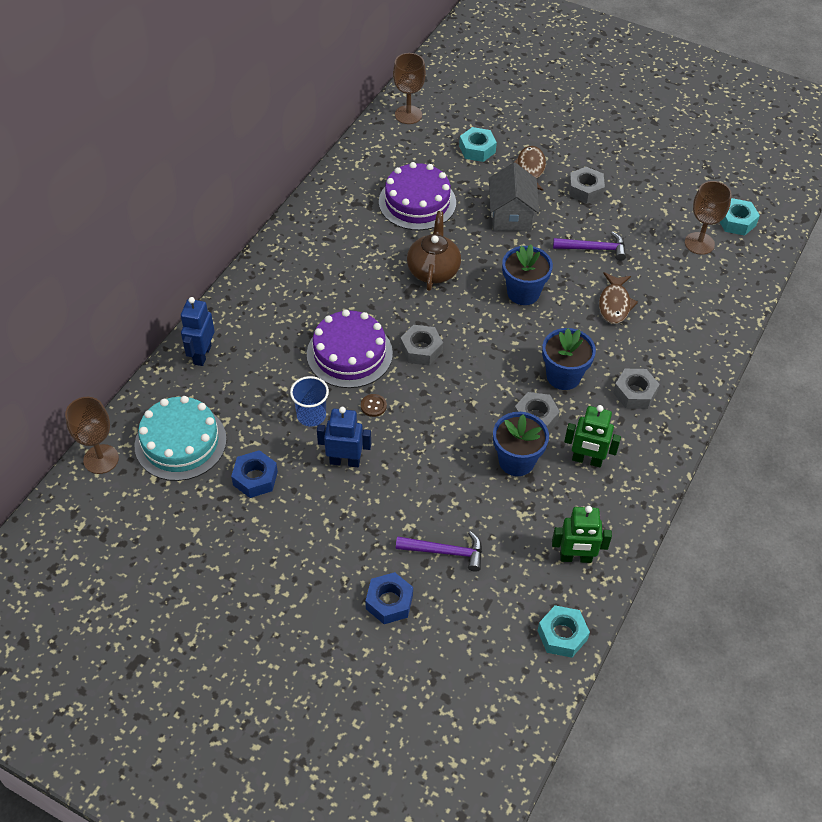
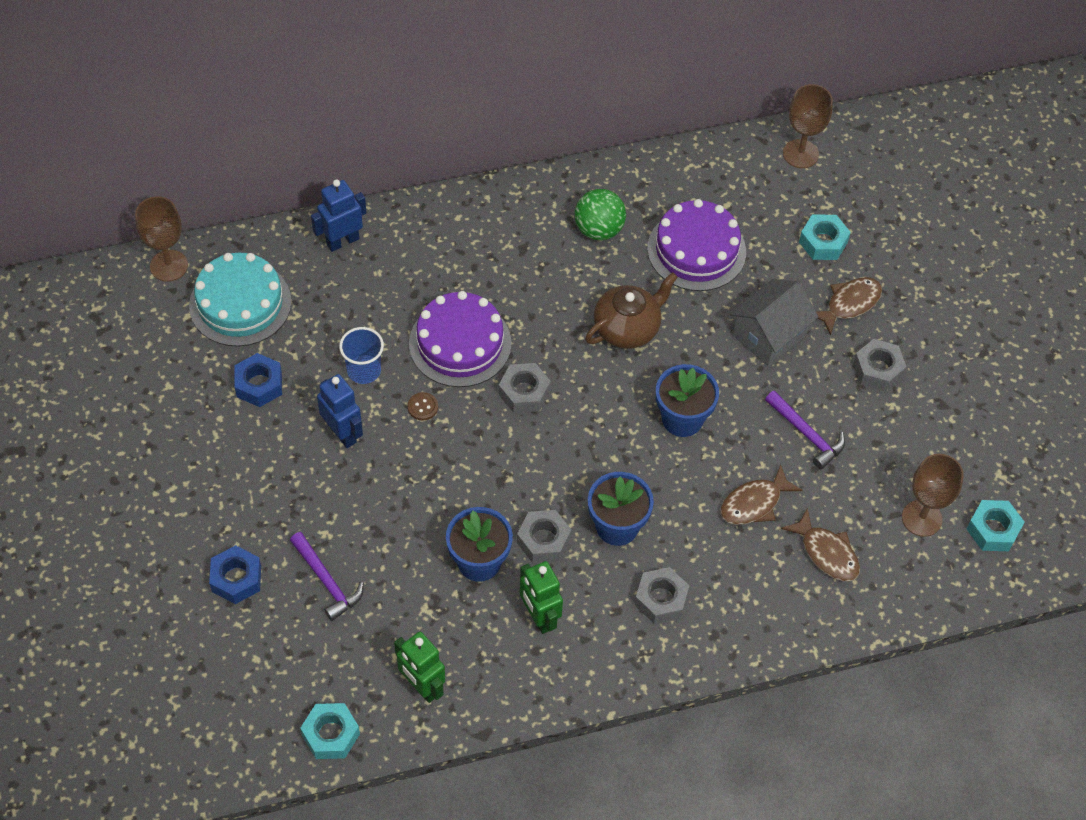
camera: 45 degrees right, 5 degrees up
none -> green ball [575,189,626,240]
none -> brown fish [781,508,860,581]

